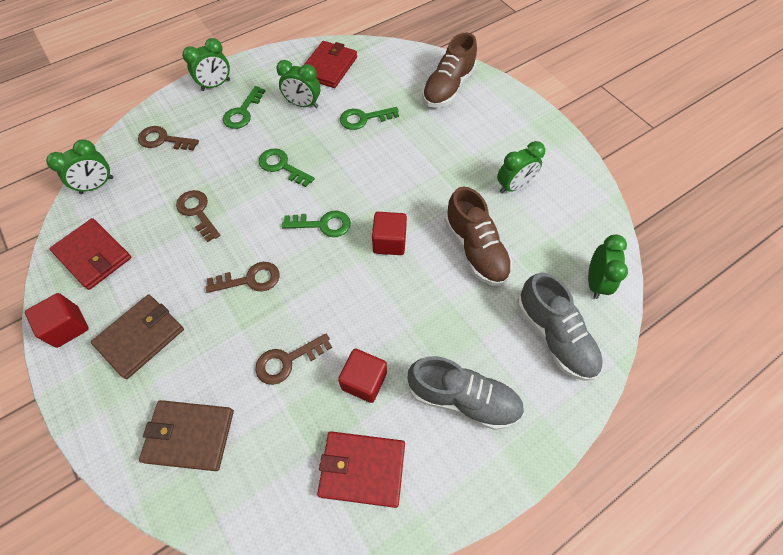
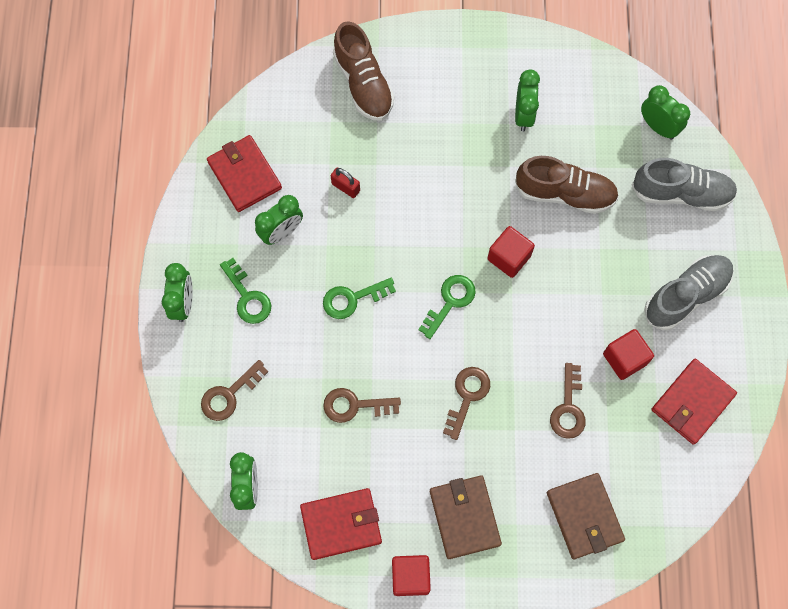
camera: 55 degrees left, 10 degrees up
brown wallet [139,400,234,471] -> brown wallet turned 60 degrees counterclockwise [547,473,625,559]
green key [340,107,399,130] -> red padlock [331,167,360,198]

